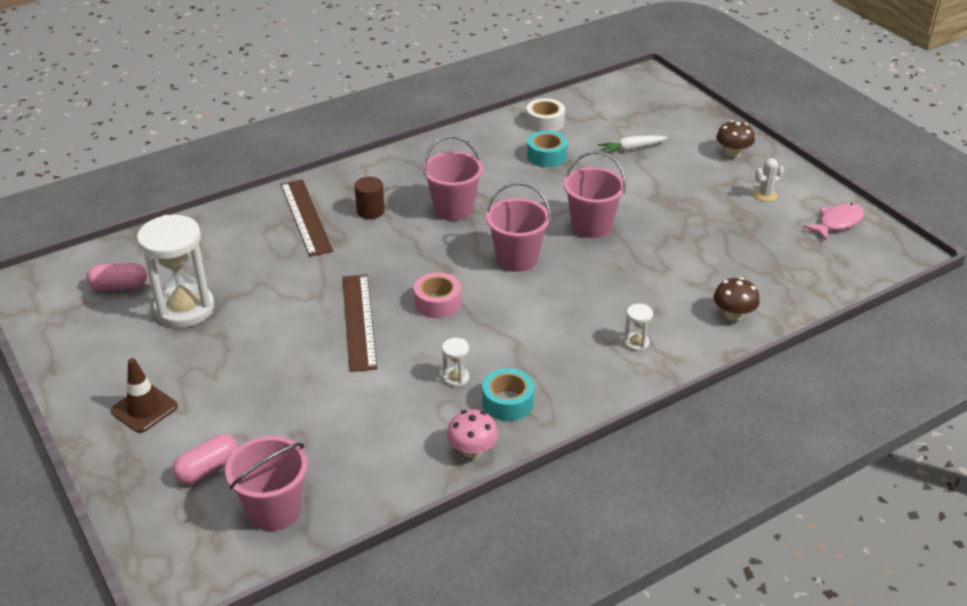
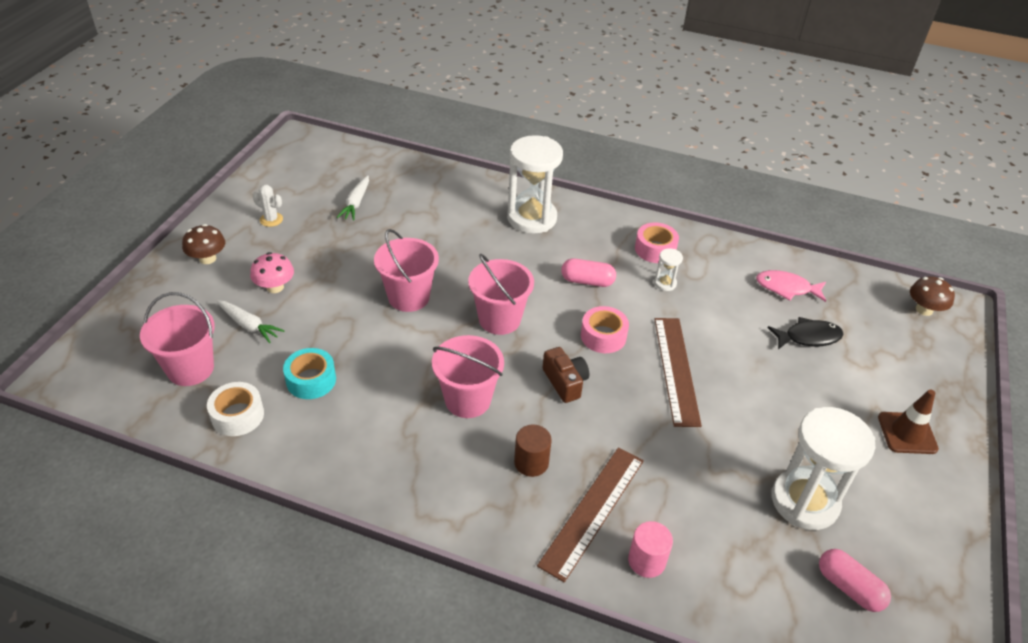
camera: 130 degrees left, 5 degrees up
pink capsule [172,434,238,484] -> pink capsule moved to [561,258,616,287]
pink bucket [225,436,308,531] -> pink bucket moved to [140,292,215,386]
brown ruler [342,275,377,372] -> brown ruler turned 45 degrees counterclockwise [655,318,702,427]
pink mushroom [447,409,498,458] -> pink mushroom moved to [250,252,294,293]
turquoise tape [482,368,534,421] -> pink tape [635,223,679,263]
white hourglass [624,304,653,352] -> white hourglass [507,135,563,234], size x2.37
brown mushroom [714,277,760,321] -> brown mushroom moved to [910,276,955,316]
pink fish [803,203,864,240] -> pink fish moved to [756,270,826,302]
none -> white carrot [337,175,369,221]
none -> brown camera [543,347,589,403]
none -> pink cylinder [628,521,673,578]
none -> black fish [768,317,844,350]

